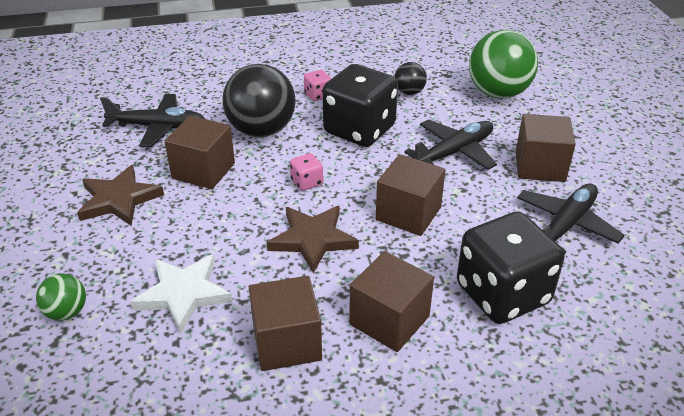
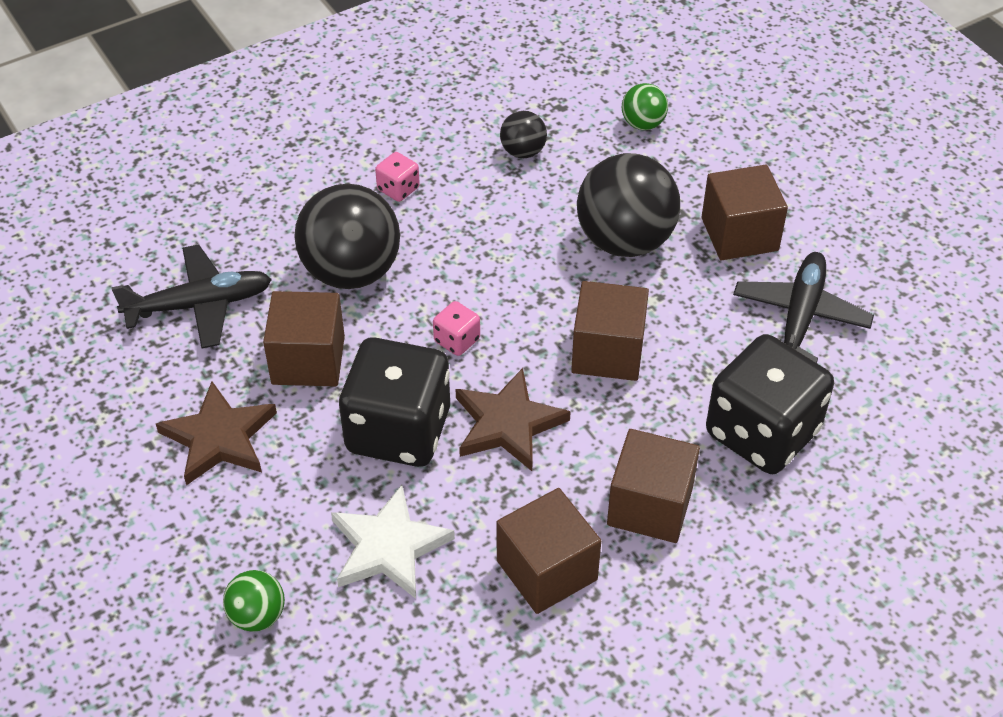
camera: 20 degrees left, 10 degrees up
black dice [323,64,398,147] -> black dice moved to [339,337,450,467]
black plane [404,119,497,170] -> black ball [577,153,680,257]
green ball [469,30,538,98] -> green ball [622,83,668,130], size x0.49

